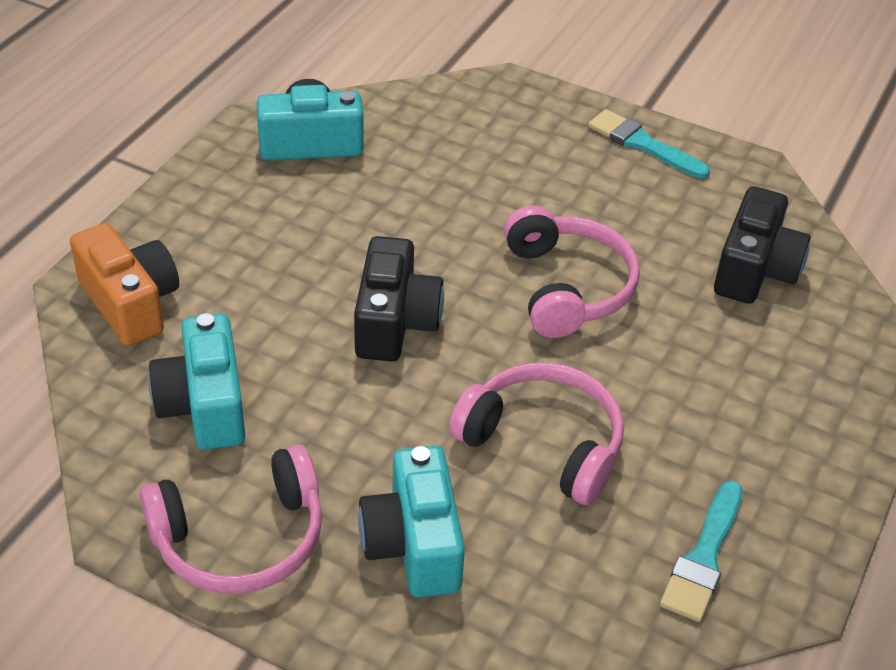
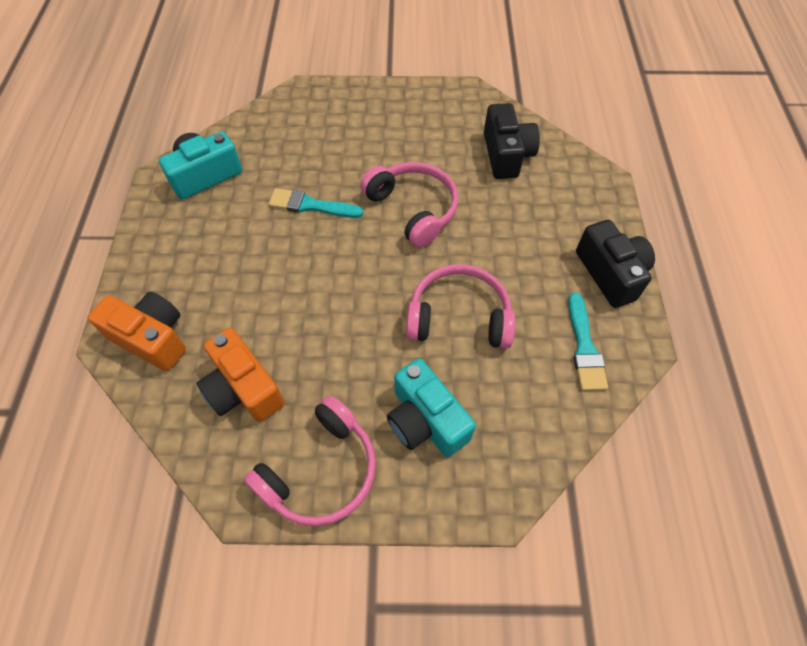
camera: 25 degrees left, 15 degrees up
turquoise camera [148,313,245,450] -> orange camera [197,328,284,422]
black camera [354,236,444,362] -> black camera moved to [576,220,655,308]
turquoise brush [588,109,710,179] -> turquoise brush moved to [268,188,363,218]

